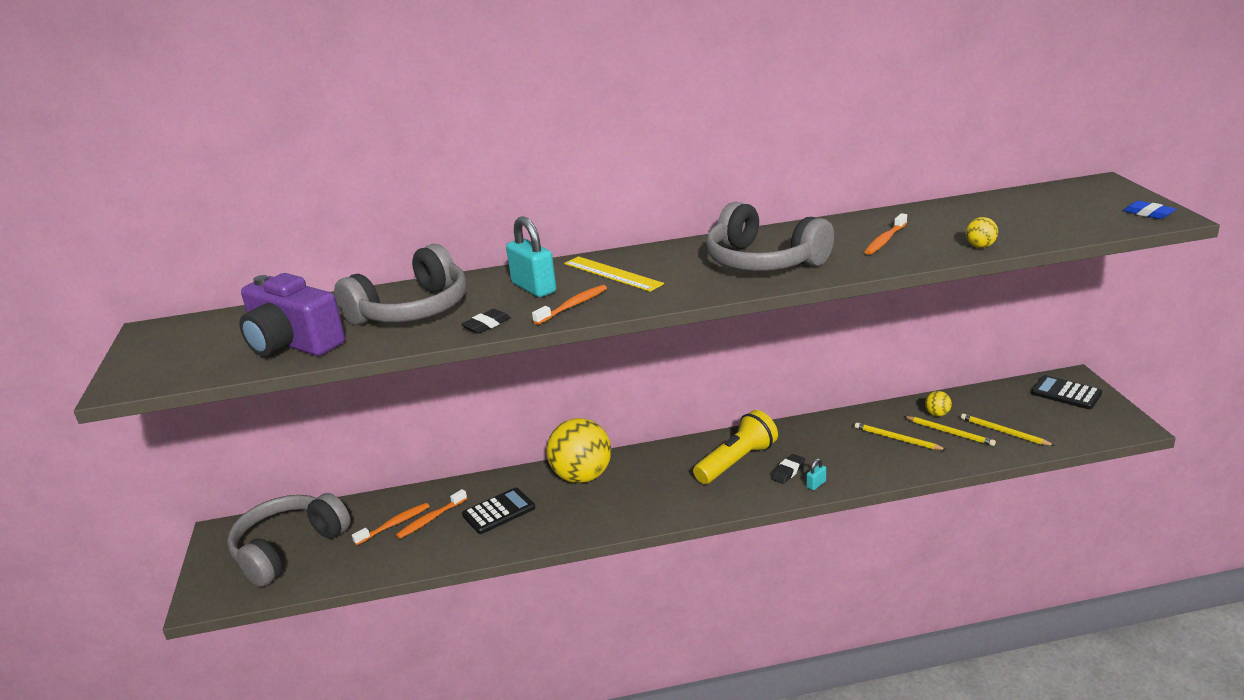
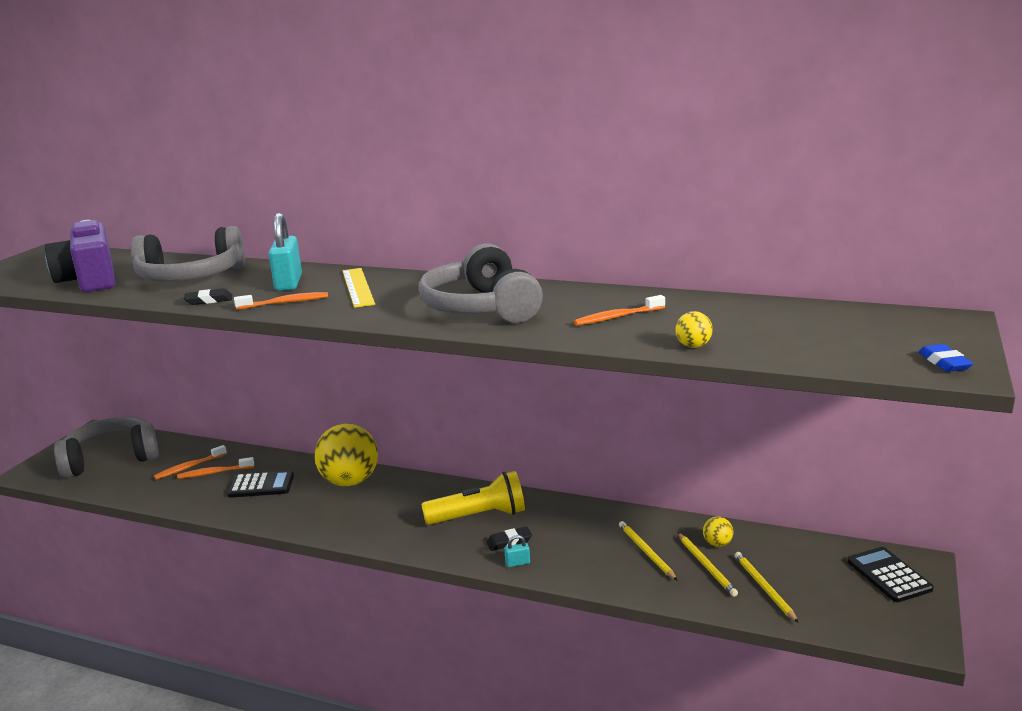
camera: 30 degrees right, 5 degrees down
orange toothbrush [352,503,430,545] -> orange toothbrush turned 150 degrees clockwise [154,445,227,480]

